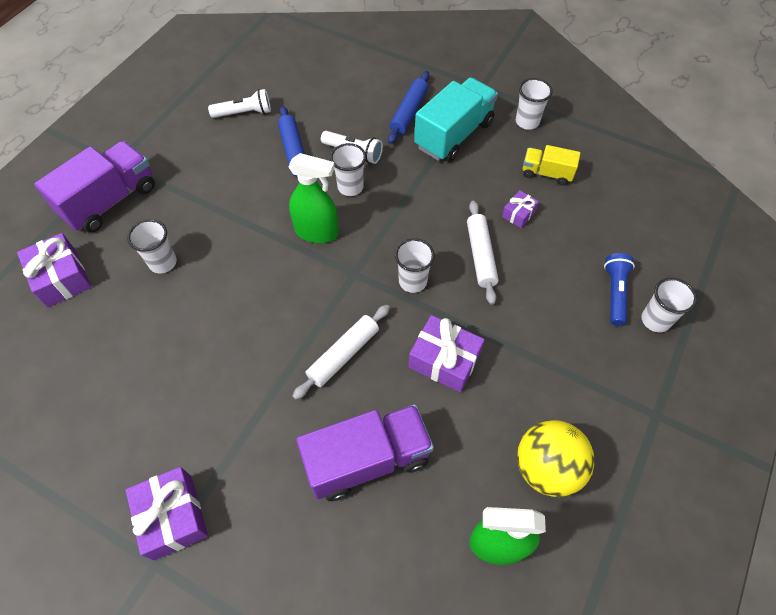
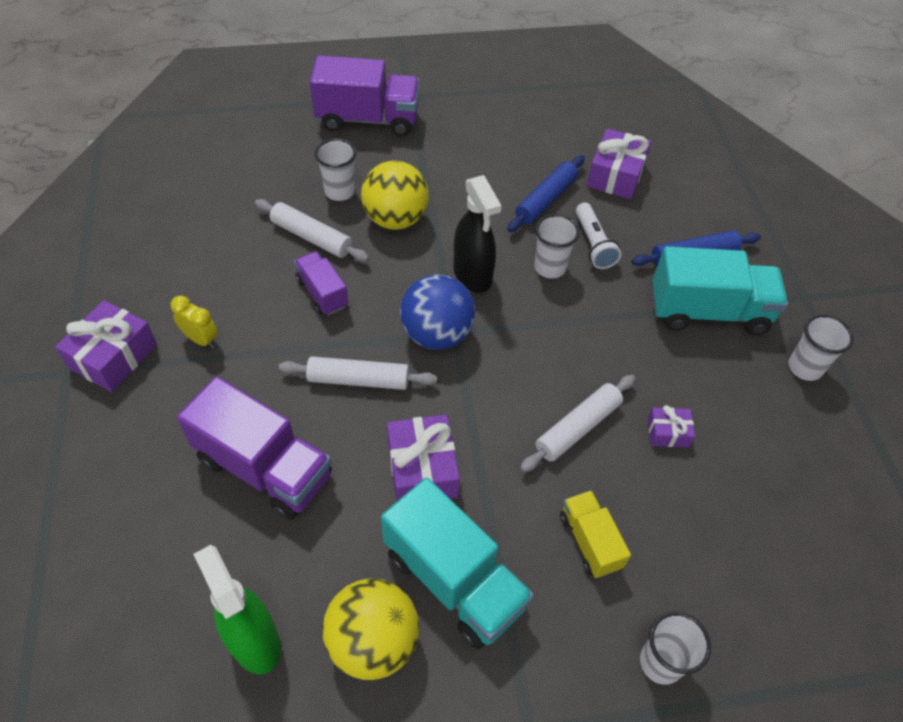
camera: 50 degrees right, 5 degrees down
purple gift [17,233,91,308] -> purple gift moved to [587,128,651,199]
white flashlight [208,89,271,118] -> none
green spray bottle [288,153,339,243] -> black spray bottle [453,175,501,293]
white cup [395,238,435,293] -> none
yellow truck [523,145,581,186] -> yellow truck moved to [560,490,631,578]
blue flashlight [604,253,635,326] -> none
none -> yellow clock [171,295,218,348]
none -> white rolling pin [255,199,369,262]
none -> purple truck [294,251,348,316]
none -> yellow ball [361,161,429,230]
none -> turquoise truck [381,478,534,649]
none -> blue ball [400,274,475,350]

